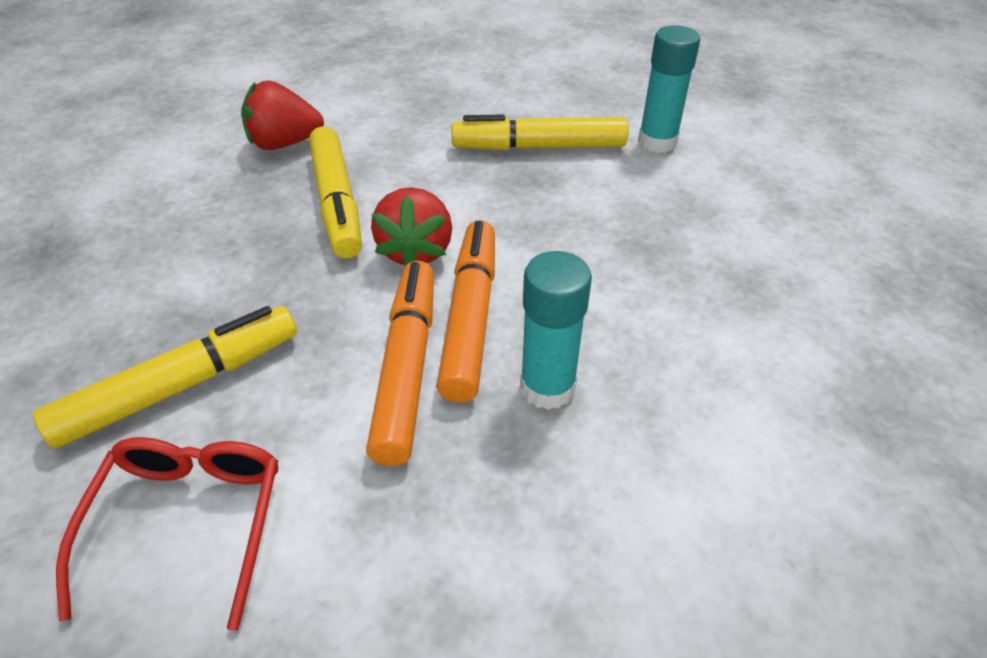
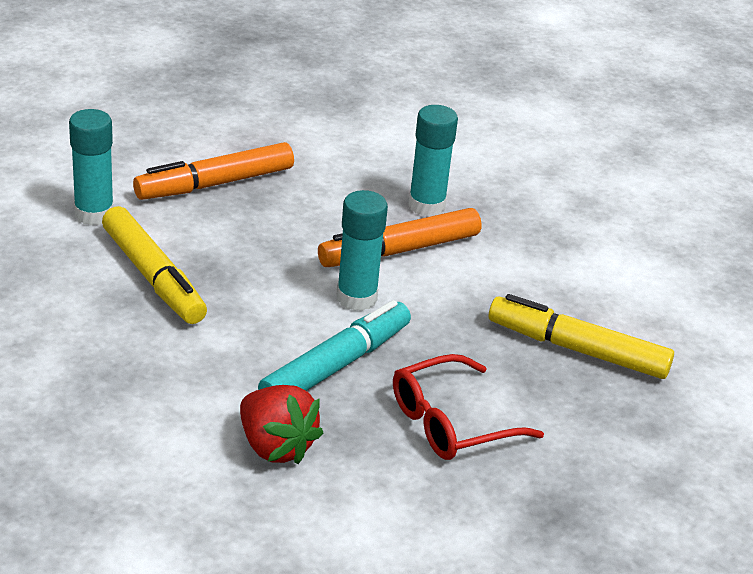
camera: 125 degrees left, 10 degrees down
red glasses [56,437,278,631] -> red glasses moved to [393,354,544,460]
yellow marker [309,126,362,259] -> turquoise marker [258,300,411,391]
orange marker [366,261,434,466] -> orange marker moved to [133,142,294,200]
red strawberry [371,187,452,266] -> turquoise glue stick [336,190,388,311]

